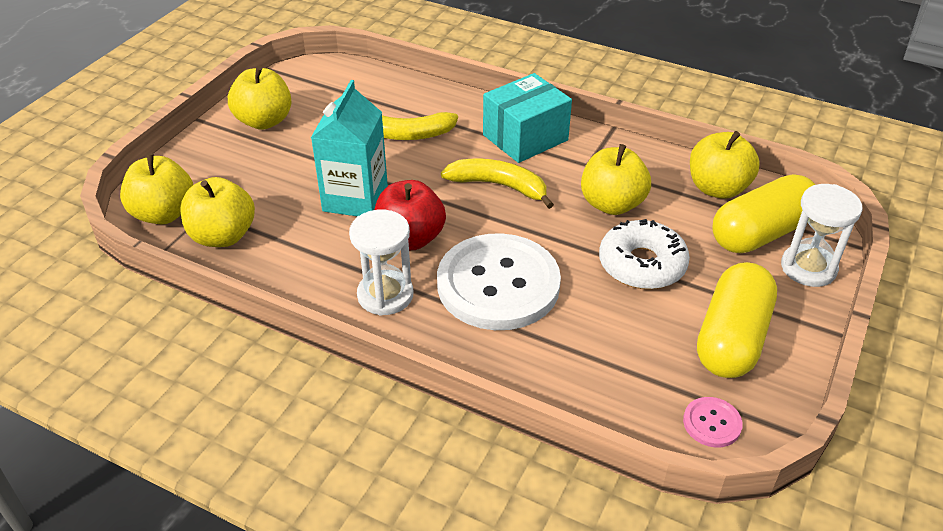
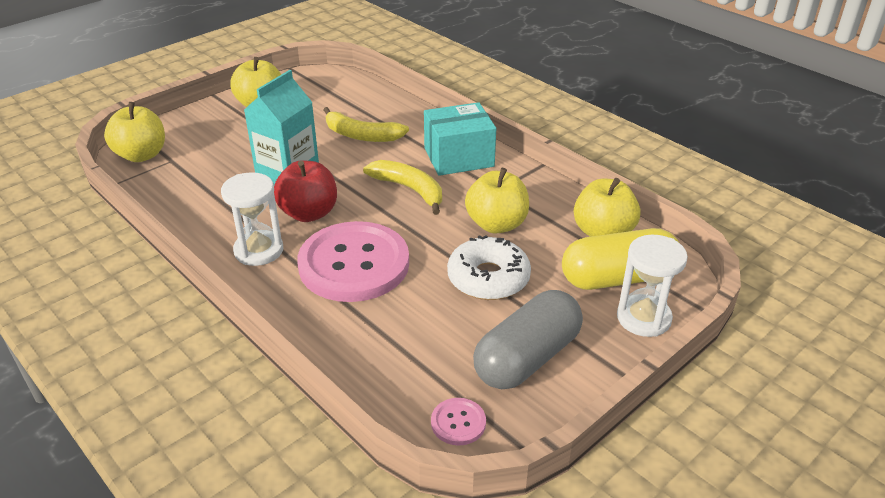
camera: 20 degrees right, 5 degrees down
yellow apple [180,177,255,247] -> none
white button [437,233,561,330] -> pink button [297,221,409,302]
yellow capsule [697,262,777,378] -> grey capsule [473,290,583,389]

